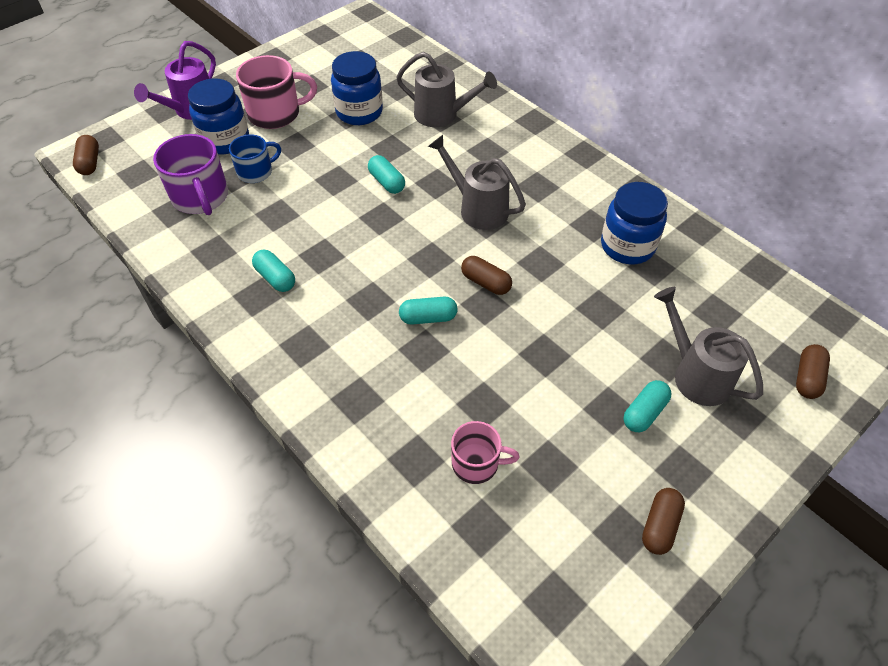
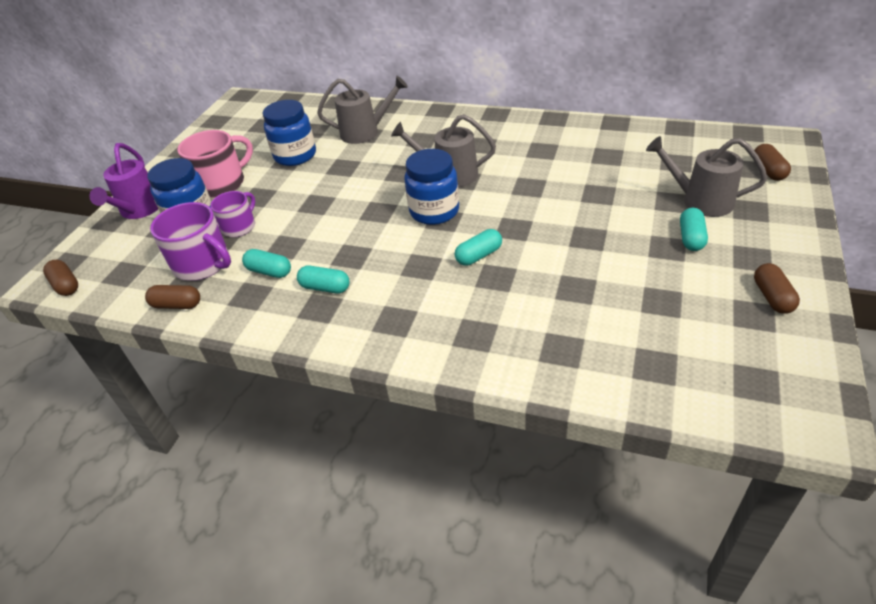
camera: 25 degrees left, 10 degrees down
blue mug [229,134,281,183] -> purple mug [210,191,255,237]
turquoise capsule [368,155,405,194] -> turquoise capsule moved to [242,249,291,278]
pink mug [451,421,520,484] -> none
brown capsule [461,256,512,295] -> brown capsule moved to [145,285,200,309]
blue jar [601,182,668,264] -> blue jar moved to [404,149,459,225]

